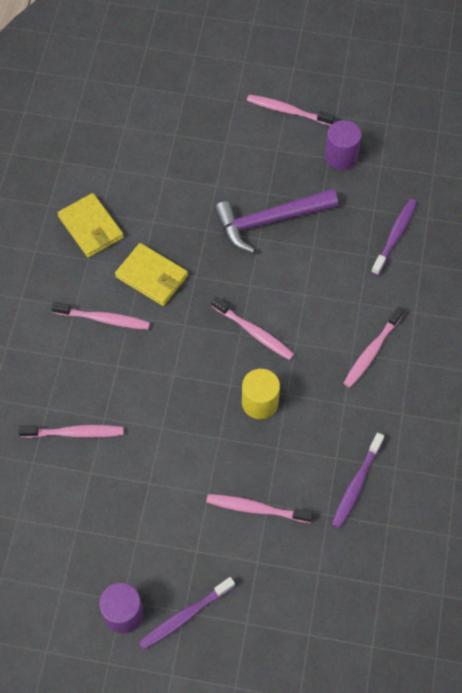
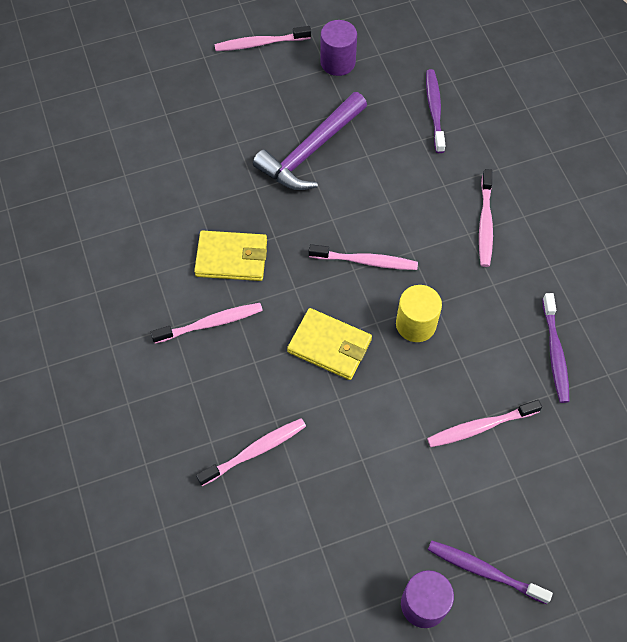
camera: 30 degrees left, 0 degrees up
yellow wallet [58,193,124,258] -> yellow wallet moved to [287,308,372,380]
purple toothbrush [139,577,235,650] -> purple toothbrush turned 90 degrees clockwise [428,540,553,604]

